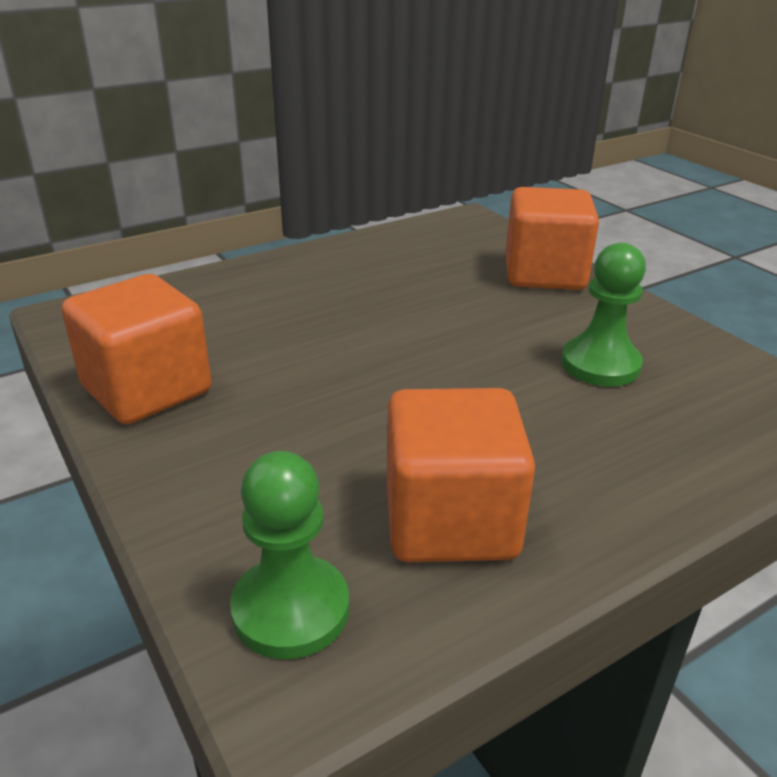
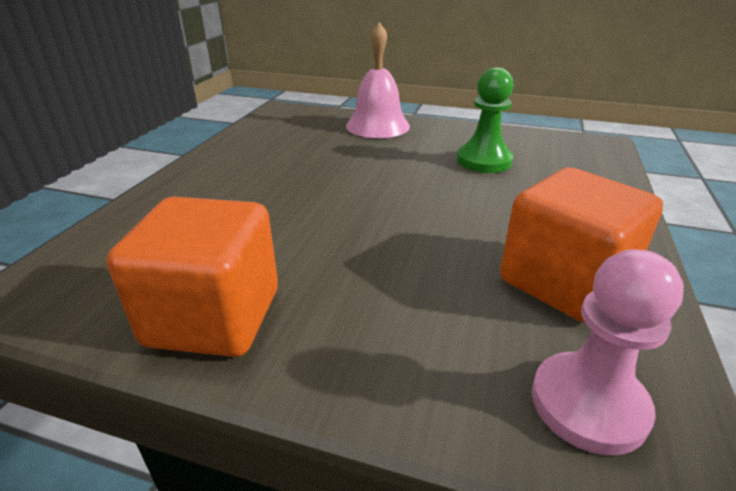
camera: 40 degrees left, 0 degrees up
green pawn [230,451,349,659] -> pink pawn [532,249,684,455]
orange cube [505,187,599,290] -> pink bell [346,22,410,138]

